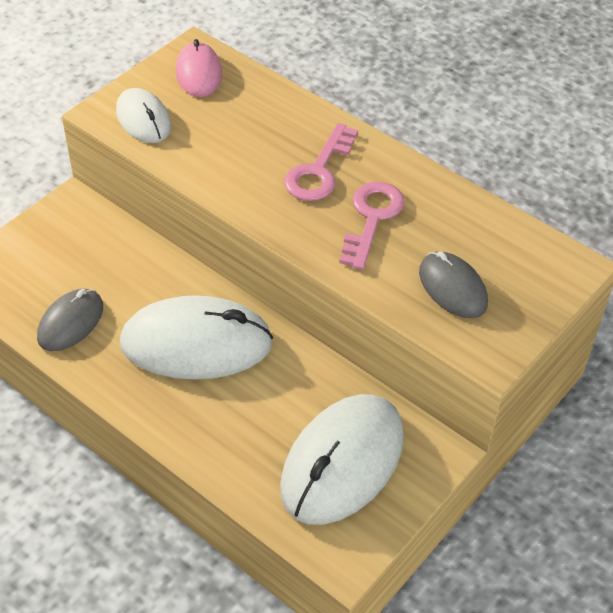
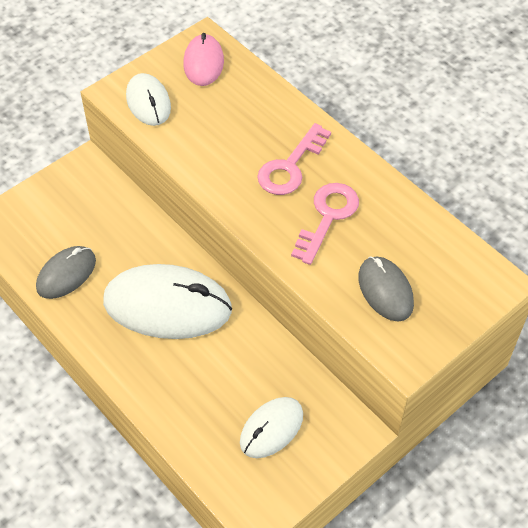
camera: 10 degrees right, 5 degrees up
white mouse [280,394,404,525] -> white mouse [240,397,303,458], size x0.55

